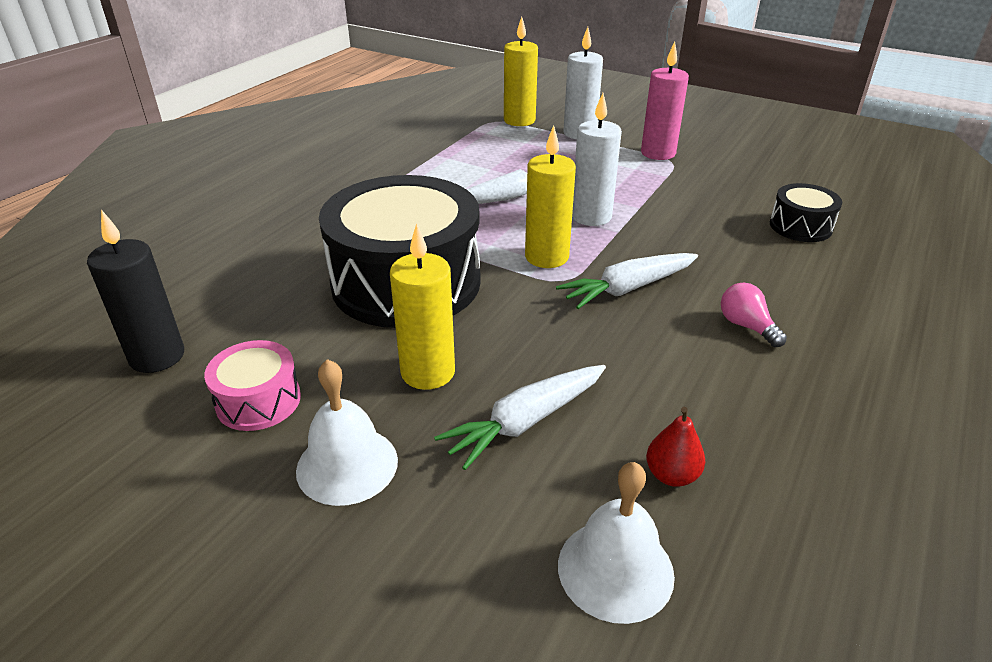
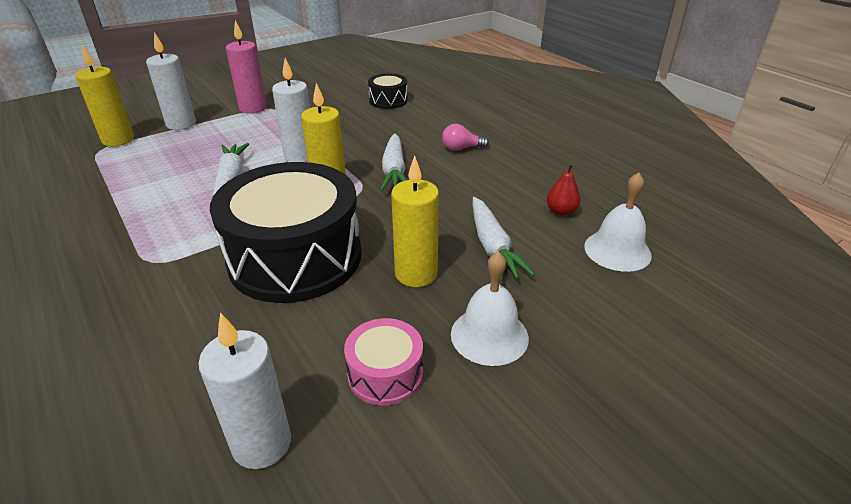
camera: 65 degrees left, 0 degrees up
black candle [87,210,184,373] -> white candle [198,313,291,469]

